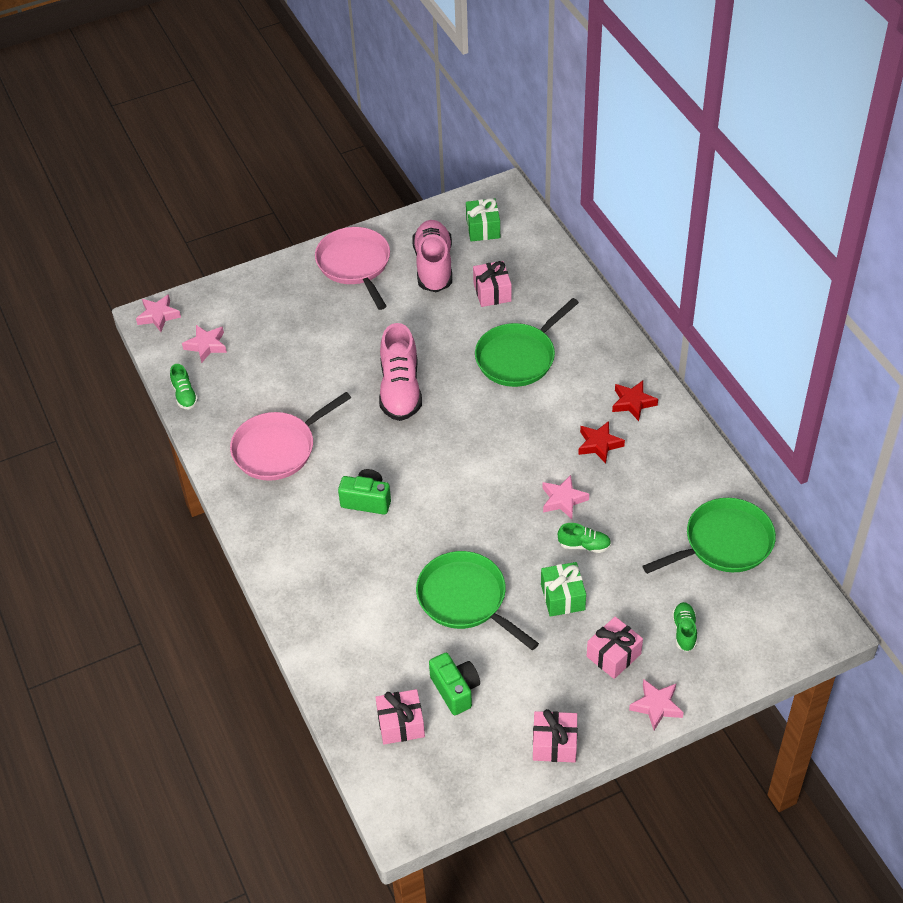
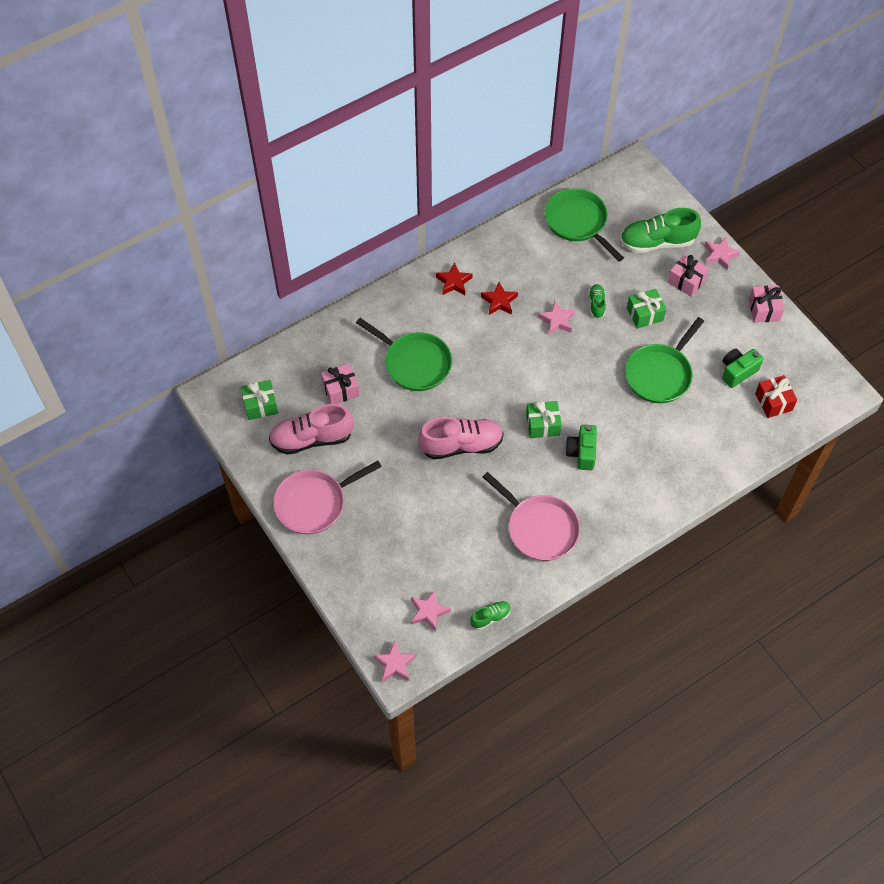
camera: 100 degrees left, 10 degrees up
pink gift [375,689,425,745] -> red gift [755,375,797,418]
green shoe [672,602,697,652] -> green shoe [620,208,701,253], size x2.03
none -> green gift [526,401,562,438]

